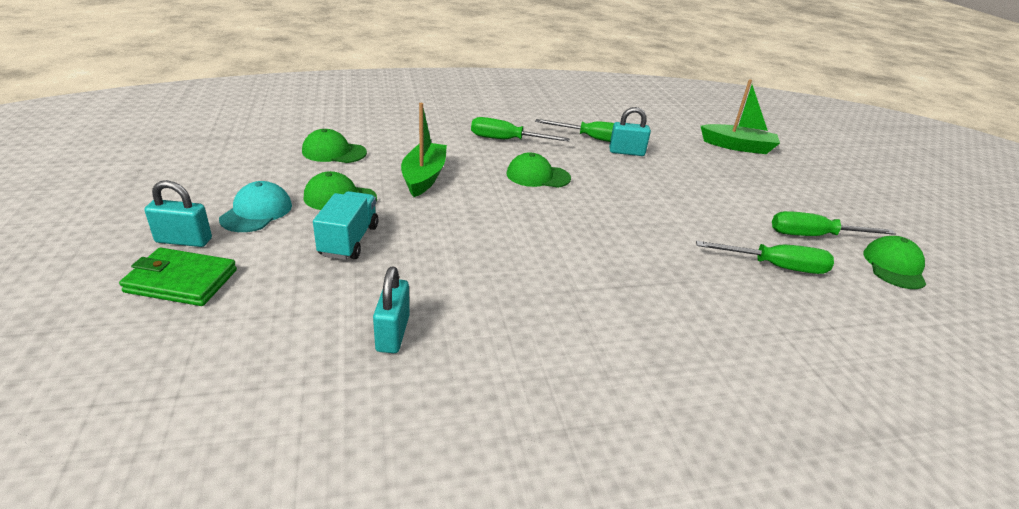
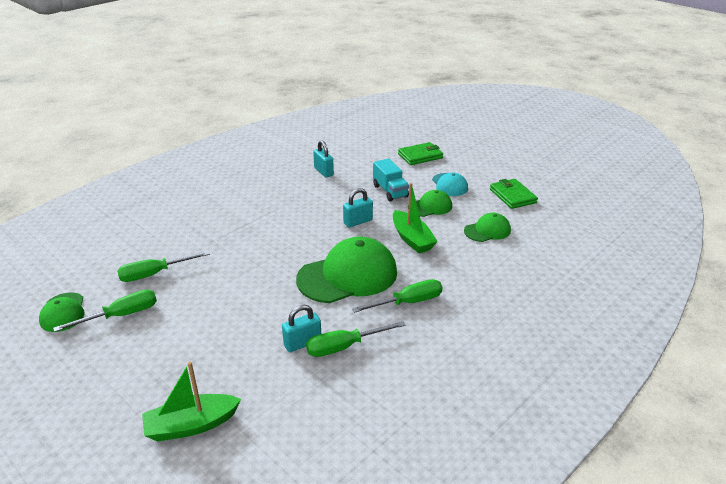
camera: 150 degrees right, 0 degrees up
turquoise padlock [144,180,212,247] -> turquoise padlock moved to [343,188,373,227]
green cap [507,152,571,188] -> green cap [296,237,397,303], size x1.93
none -> green wallet [490,179,538,209]

